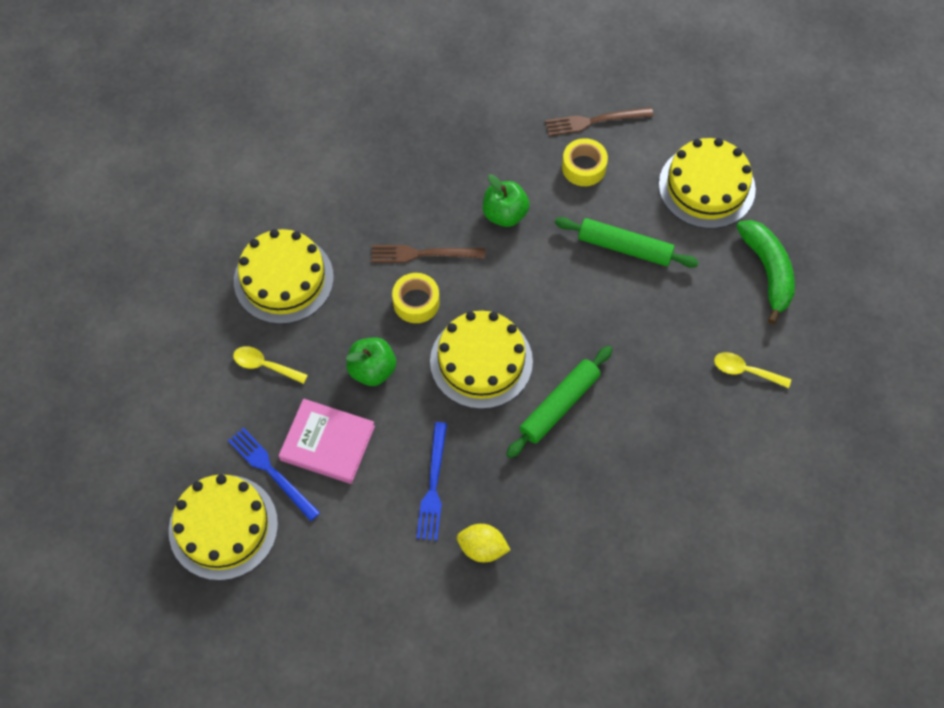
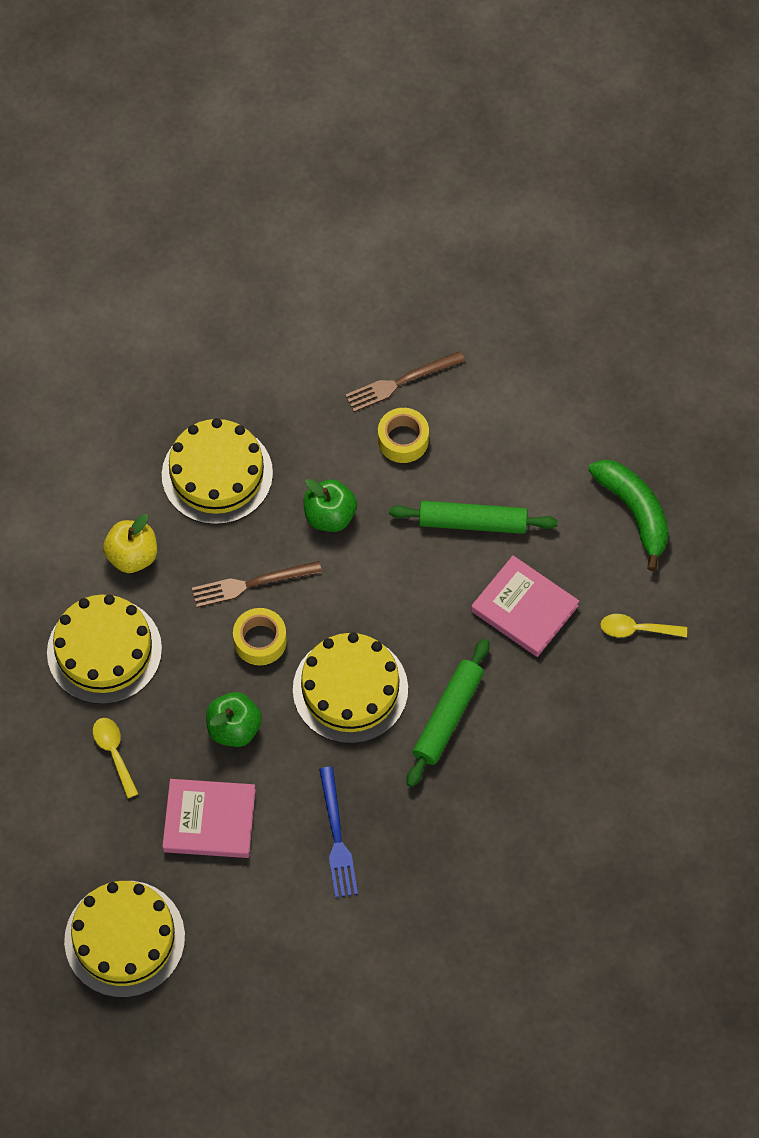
camera: 15 degrees left, 0 degrees up
blue fork [228,428,320,521] -> none
yellow spoon [233,346,308,384] -> yellow spoon turned 60 degrees clockwise [93,718,138,799]
yellow lemon [457,524,510,562] -> none
yellow cake [659,138,756,229] -> yellow cake moved to [162,418,273,524]
none -> yellow apple [103,514,157,573]
none -> pink book [471,556,579,657]

